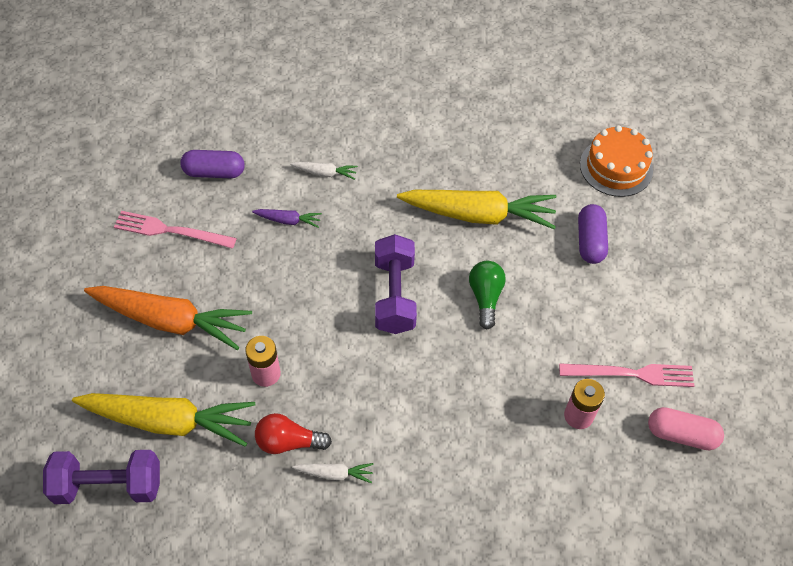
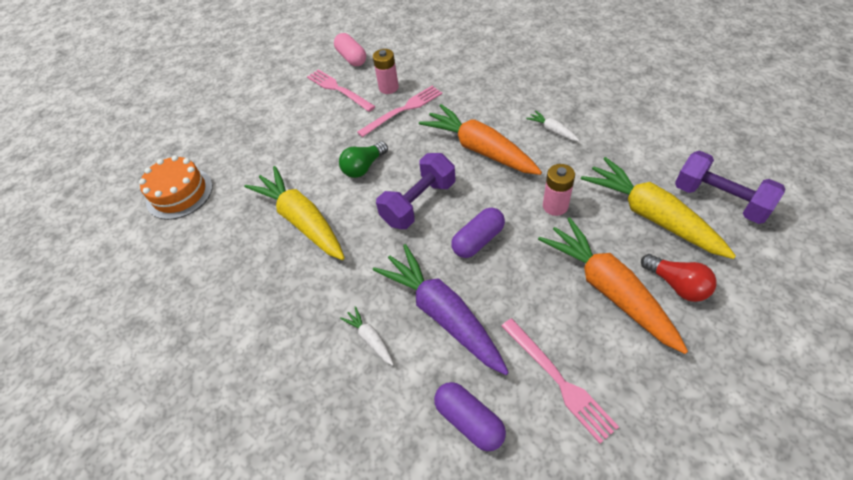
camera: 130 degrees left, 5 degrees down
purple carrot [252,209,322,228] -> purple carrot [373,244,509,375], size x2.30
red light bulb [255,413,332,454] -> red light bulb moved to [641,254,717,302]
purple capsule [578,204,608,264] -> purple capsule moved to [451,207,505,258]
none -> pink fork [357,86,442,137]
none -> orange carrot [419,104,542,175]

